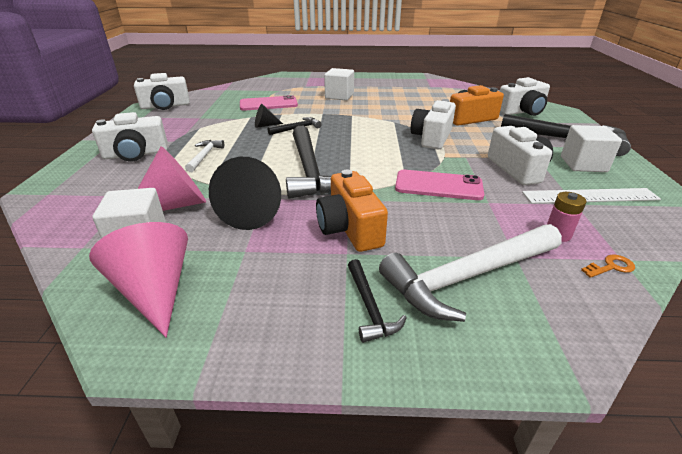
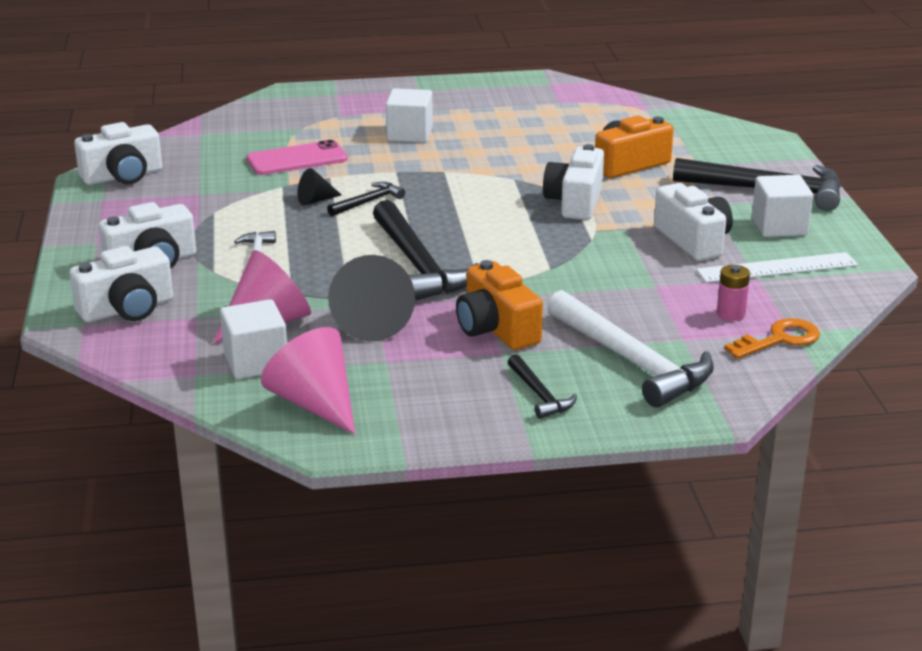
camera: 10 degrees left, 5 degrees down
white hammer [379,224,562,322] -> white hammer turned 90 degrees counterclockwise [547,290,714,408]
pink phone [395,170,485,200] -> none
white camera [500,77,550,116] -> white camera moved to [69,246,173,322]
orange key [581,255,635,278] -> orange key [724,318,820,359], size x1.75

